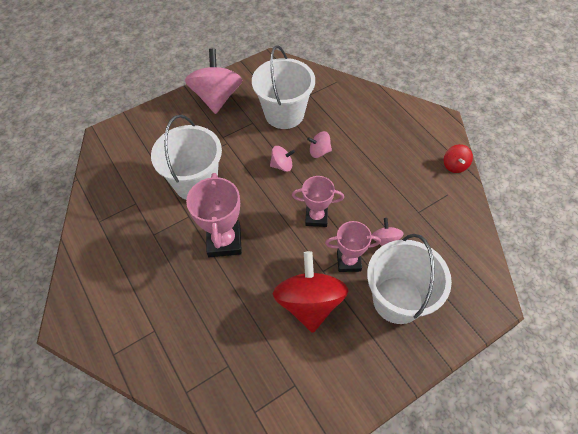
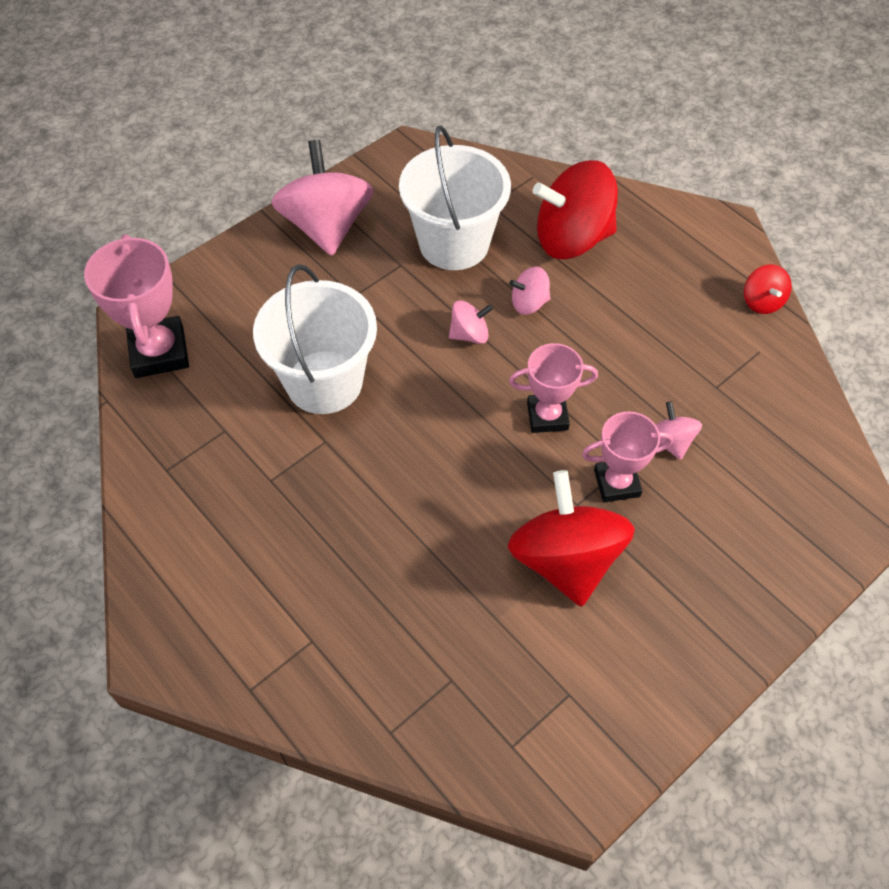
camera: 10 degrees left, 0 degrees up
pink trophy [186,173,242,257] -> pink trophy moved to [84,234,189,378]
white bucket [367,234,452,324] -> none
none -> red spinning top [533,160,618,259]

